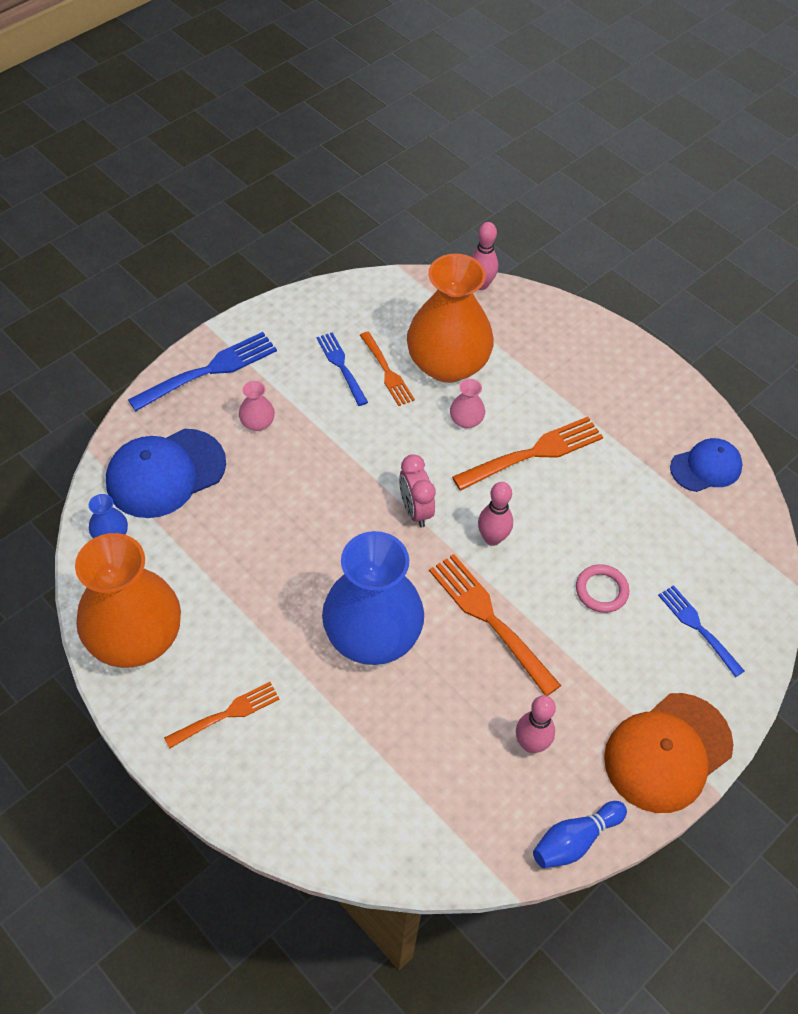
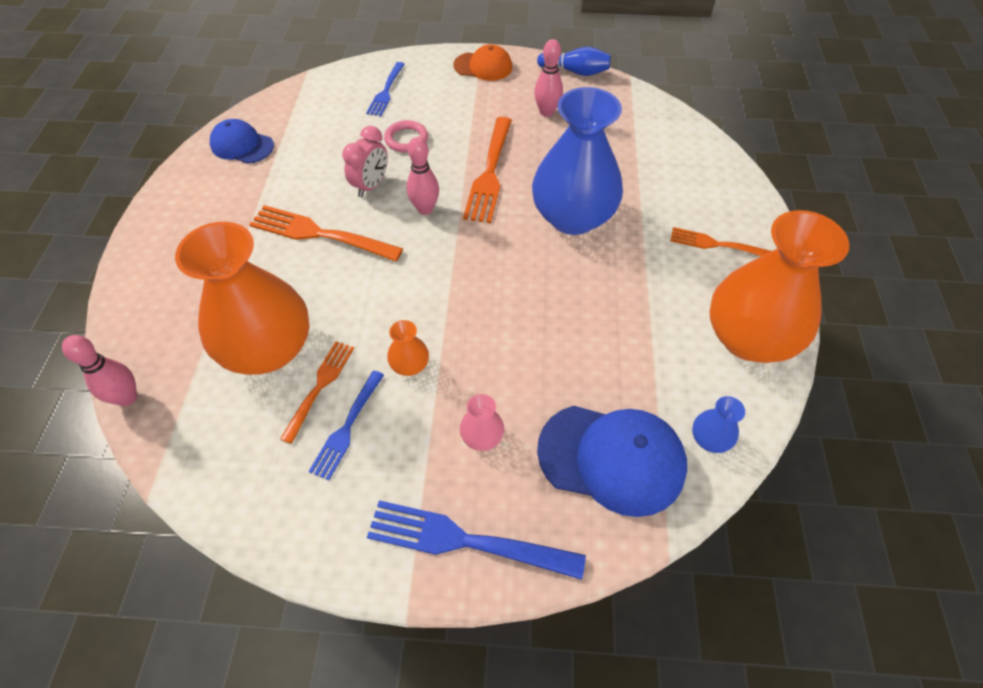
camera: 130 degrees left, 0 degrees up
pink clock [399,454,436,527] -> pink clock moved to [342,126,388,198]
pink vase [450,379,485,428] -> none
orange cap [604,693,733,813] -> orange cap [453,44,512,81], size x0.62
none -> orange vase [387,320,429,376]

